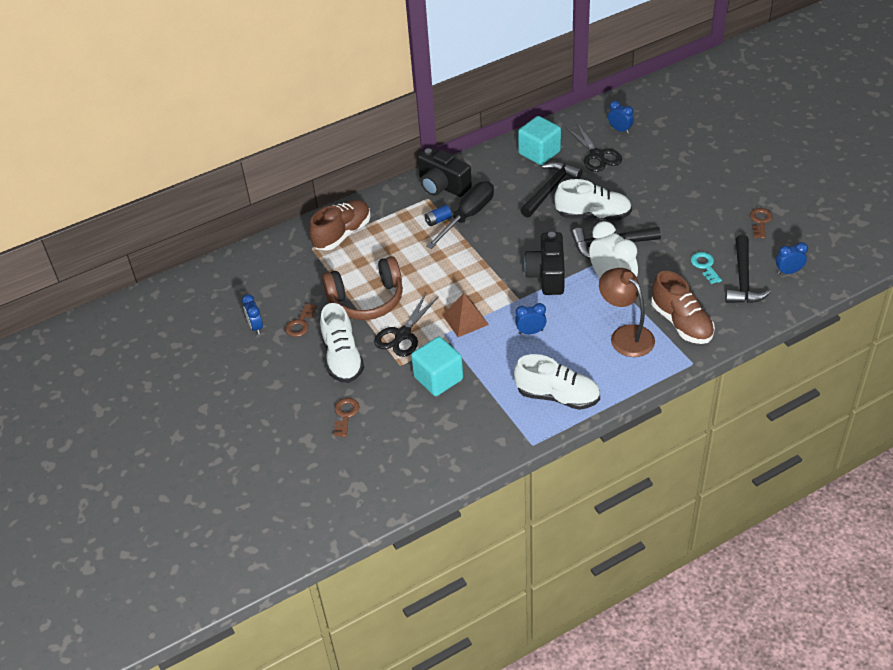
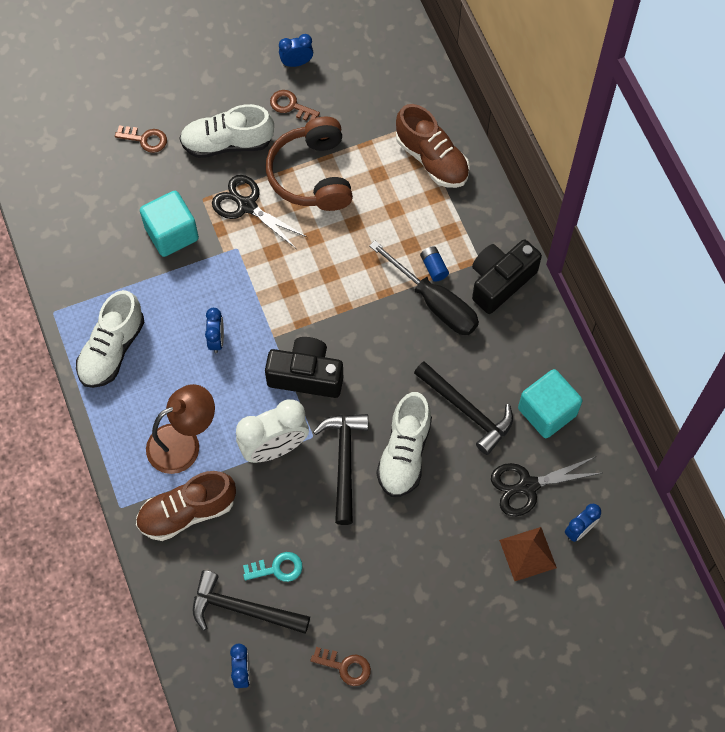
camera: 95 degrees right, 20 degrees up
brown pyramid [443,293,489,337] -> brown pyramid moved to [499,527,557,581]

